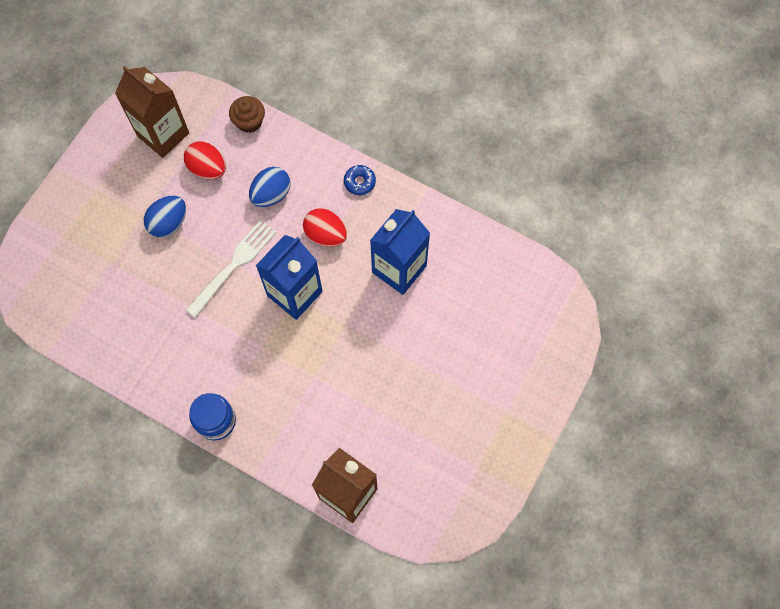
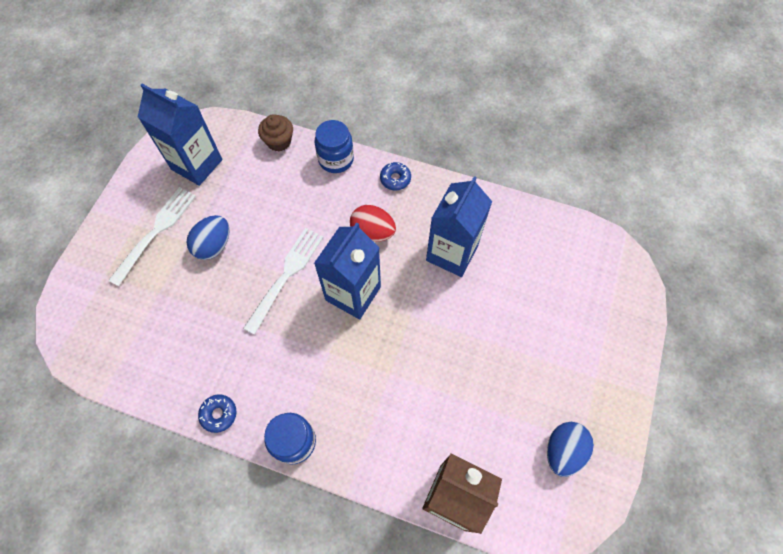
camera: 10 degrees left, 5 degrees down
brown carton [115,66,189,158] -> blue carton [138,84,222,186]
red egg [184,142,226,179] -> none
blue egg [249,167,290,207] -> blue egg moved to [547,422,594,477]
none -> white fork [108,187,196,286]
none -> blue donut [198,394,237,433]
none -> blue jar [314,120,354,173]

